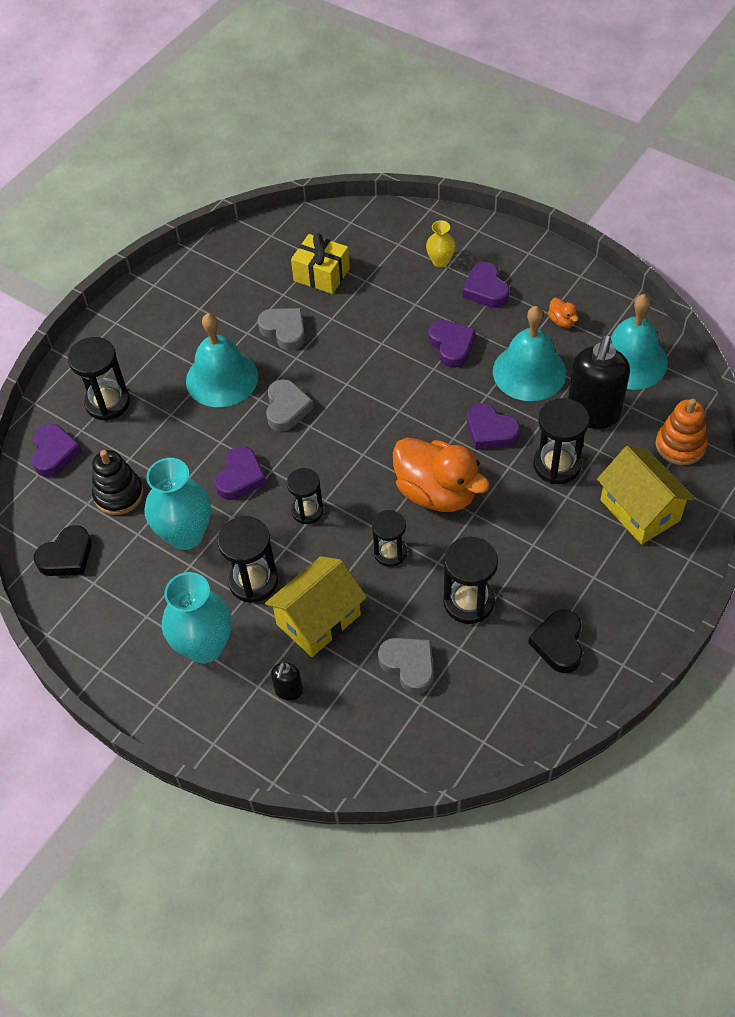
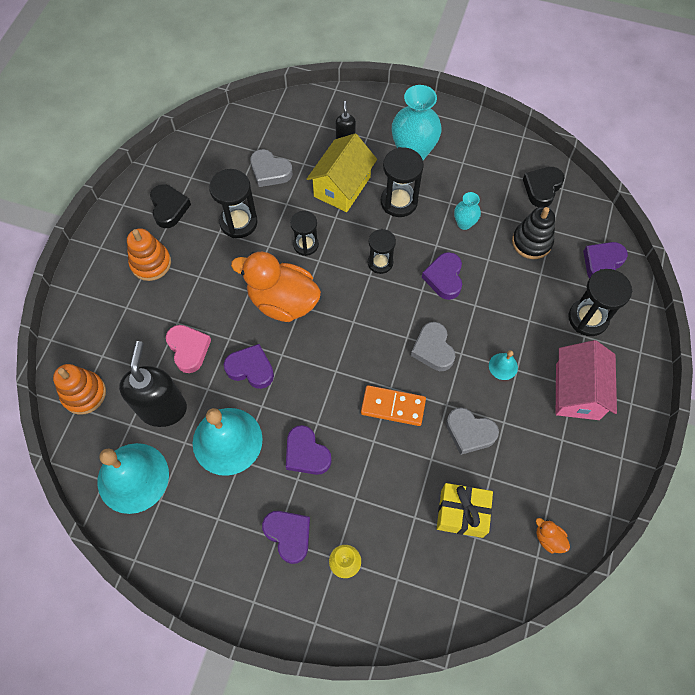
camera: 160 degrees right, 10 degrees up
purple heart [32,424,82,477] -> purple heart turned 60 degrees clockwise [583,242,628,279]
turquoise vase [144,458,211,550] -> turquoise vase [454,192,481,230], size x0.52
turquoise bell [186,313,258,407] -> turquoise bell [489,350,518,380], size x0.44
black hourglass [533,398,589,484] -> pink heart [166,325,211,373]
orange duck [548,298,578,328] -> orange duck moved to [536,518,570,554]
yellow house [597,446,695,545] -> none
none -> orange stacking toy [127,228,171,281]
none -> orange domino [361,385,426,426]
none -> pink house [556,340,617,420]

